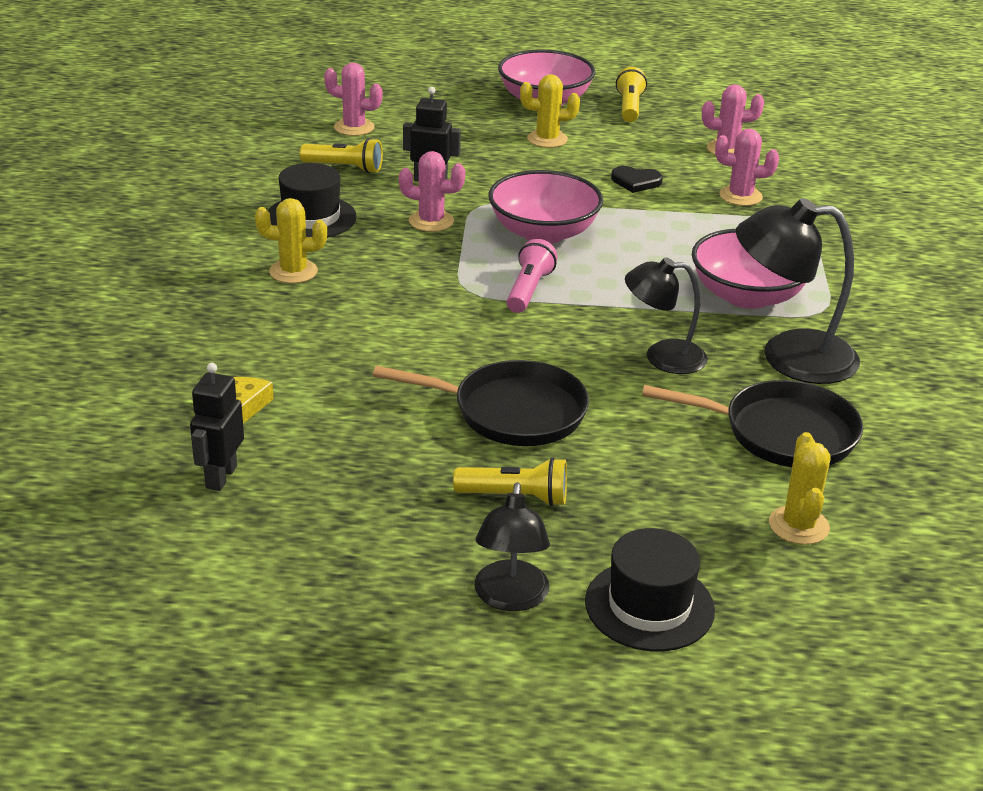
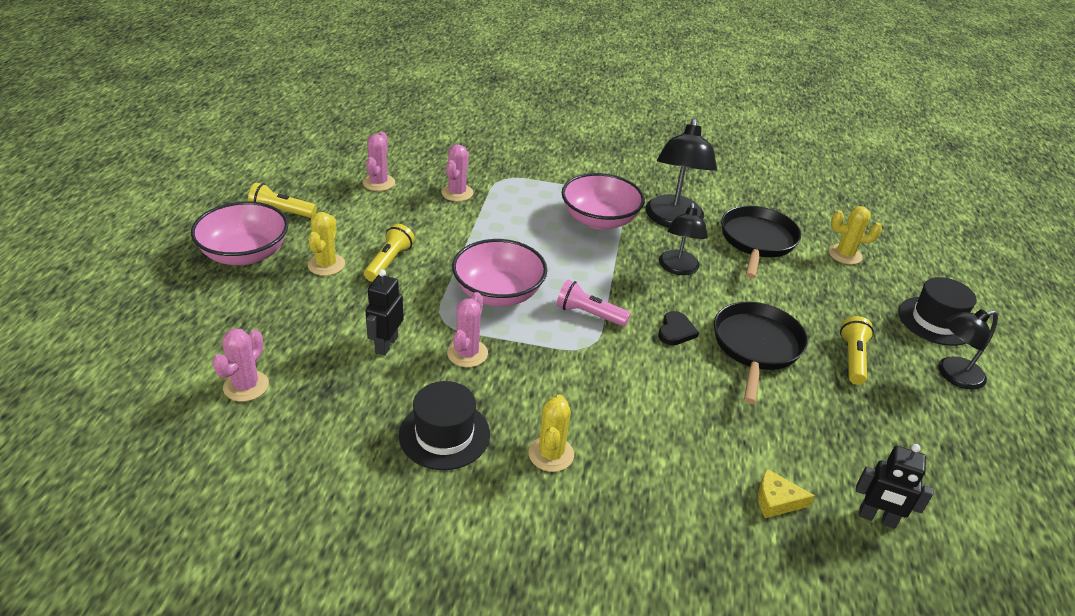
camera: 85 degrees left, 5 degrees up
yellow flashlight [300,138,383,173] -> yellow flashlight moved to [364,224,415,282]
black lamp [474,482,550,611] -> black lamp turned 150 degrees clockwise [938,309,998,390]
black heart [611,166,663,193] -> black heart moved to [658,311,699,345]

